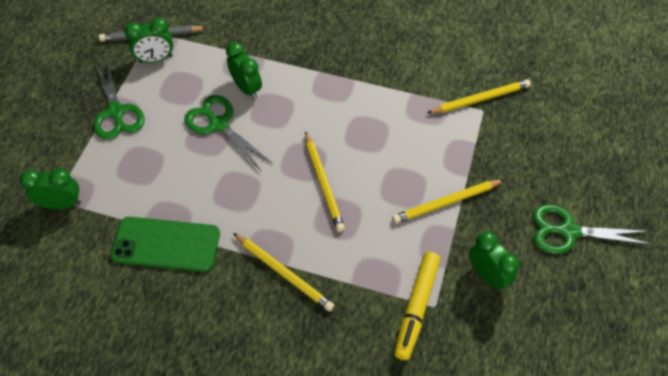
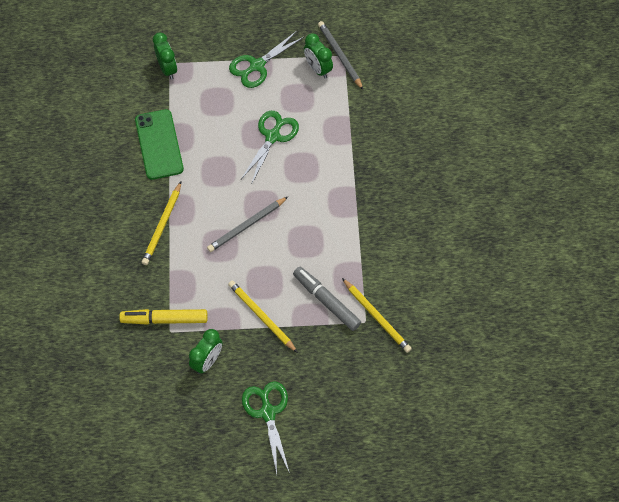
camera: 70 degrees right, 5 degrees up
green clock [226,42,262,99] -> none
yellow pencil [305,131,345,232] -> grey pencil [207,197,288,252]
none -> grey marker [293,267,361,331]

